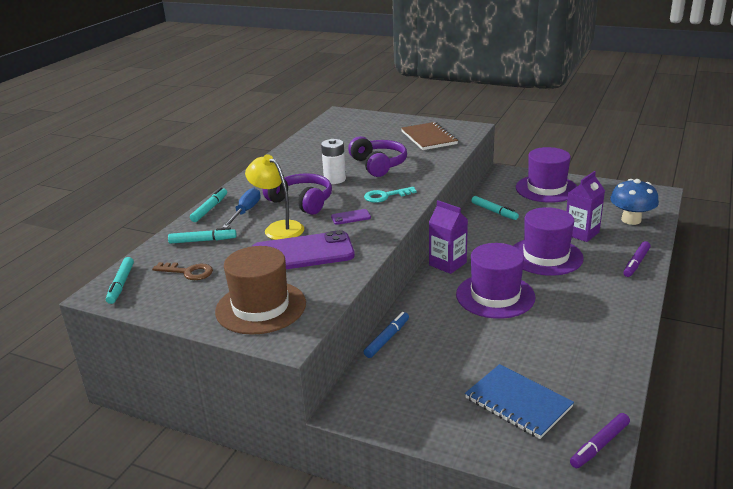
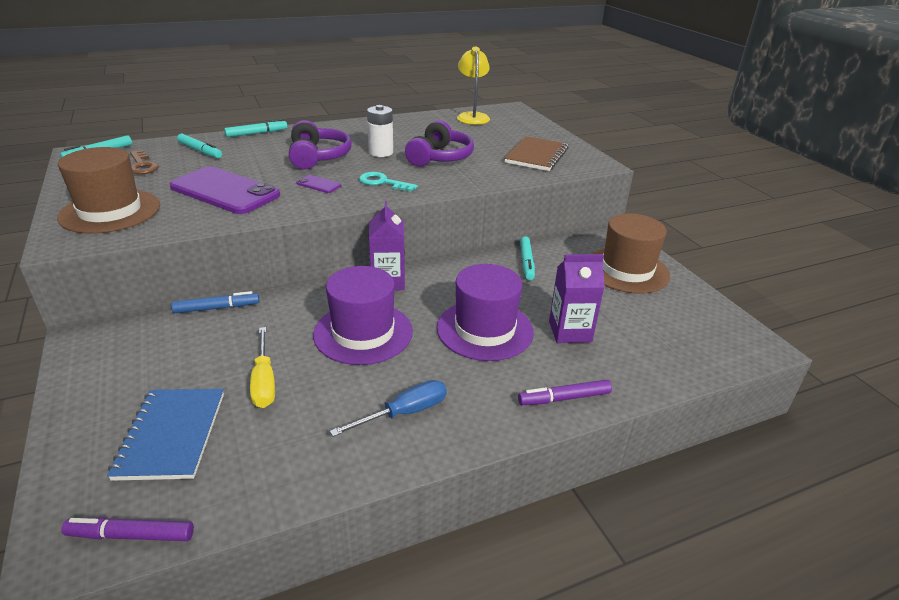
camera: 40 degrees right, 5 degrees up
blue screwdriver [222,187,261,228] -> blue screwdriver moved to [330,380,447,437]
yellow lamp [245,154,304,240] -> yellow lamp moved to [457,46,490,125]
purple hat [516,147,577,203] -> brown hat [592,214,670,294]
blue mushroom [610,179,659,225] -> none
none -> yellow screwdriver [250,327,275,408]

